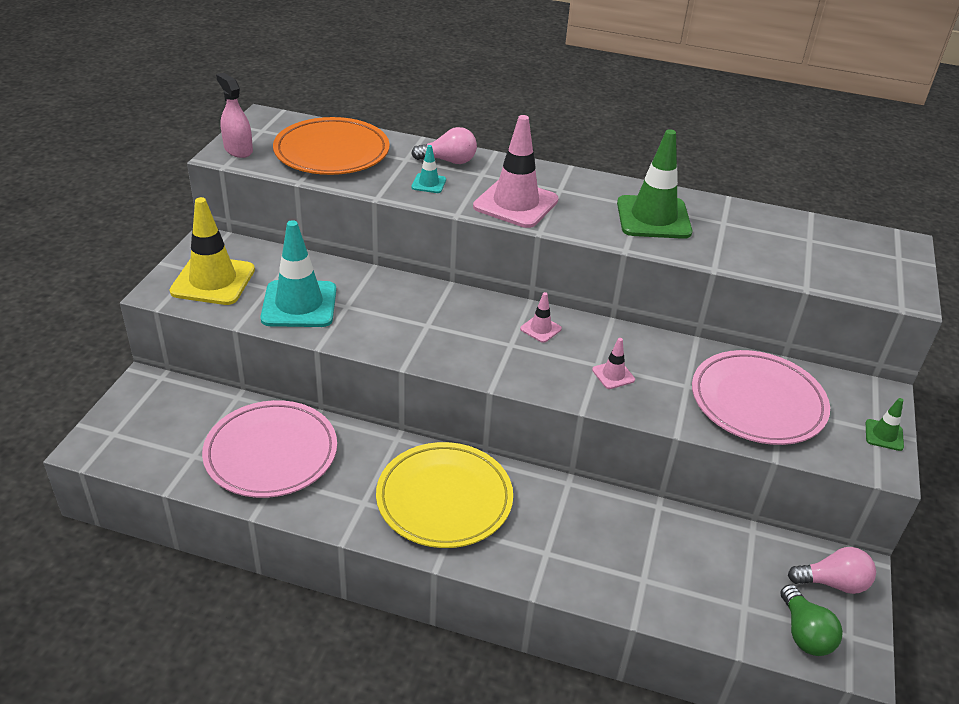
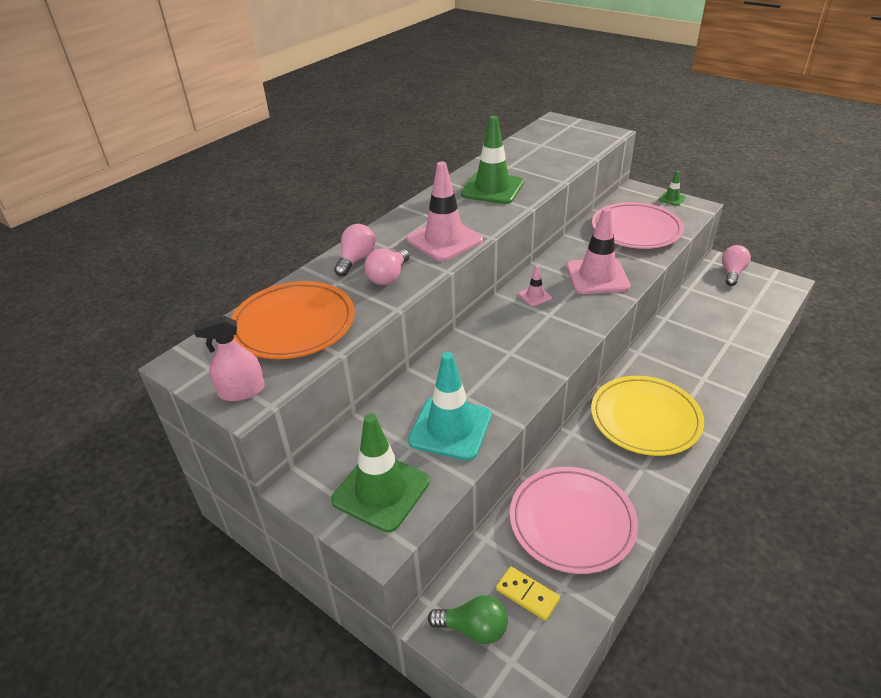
camera: 65 degrees left, 0 degrees up
yellow traffic cone [170,197,255,305] -> green traffic cone [331,413,430,532]
turquoise traffic cone [411,145,446,193] -> pink light bulb [364,248,410,285]
pink traffic cone [592,338,635,389] -> pink traffic cone [566,207,631,294], size x2.19
green light bulb [781,584,843,656] -> green light bulb moved to [428,595,508,644]
none -> yellow domino [496,567,560,621]

